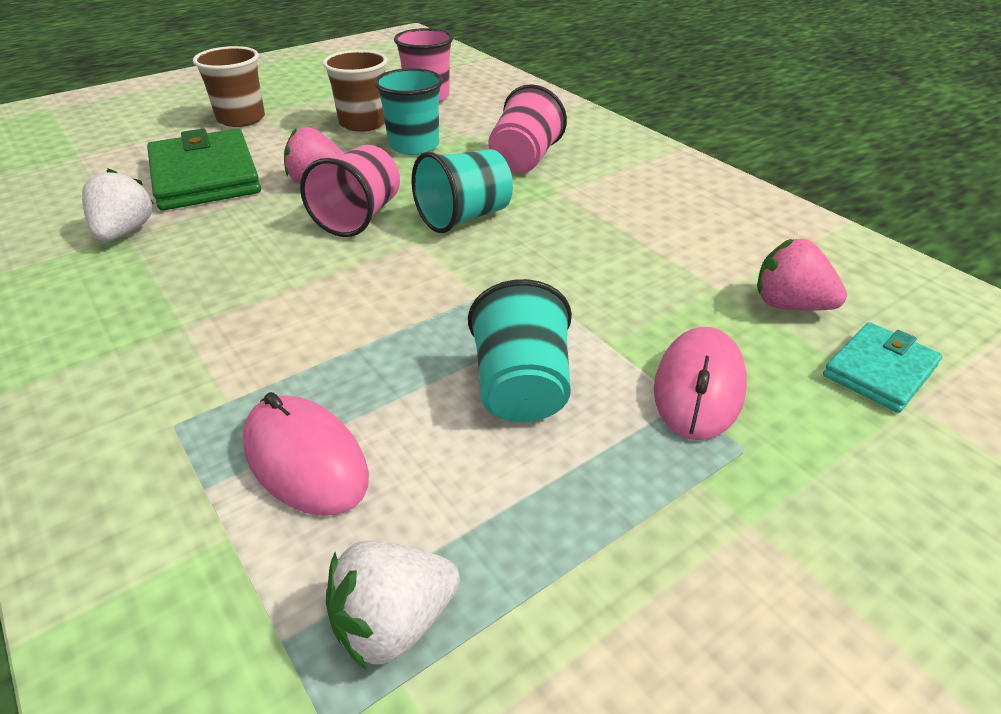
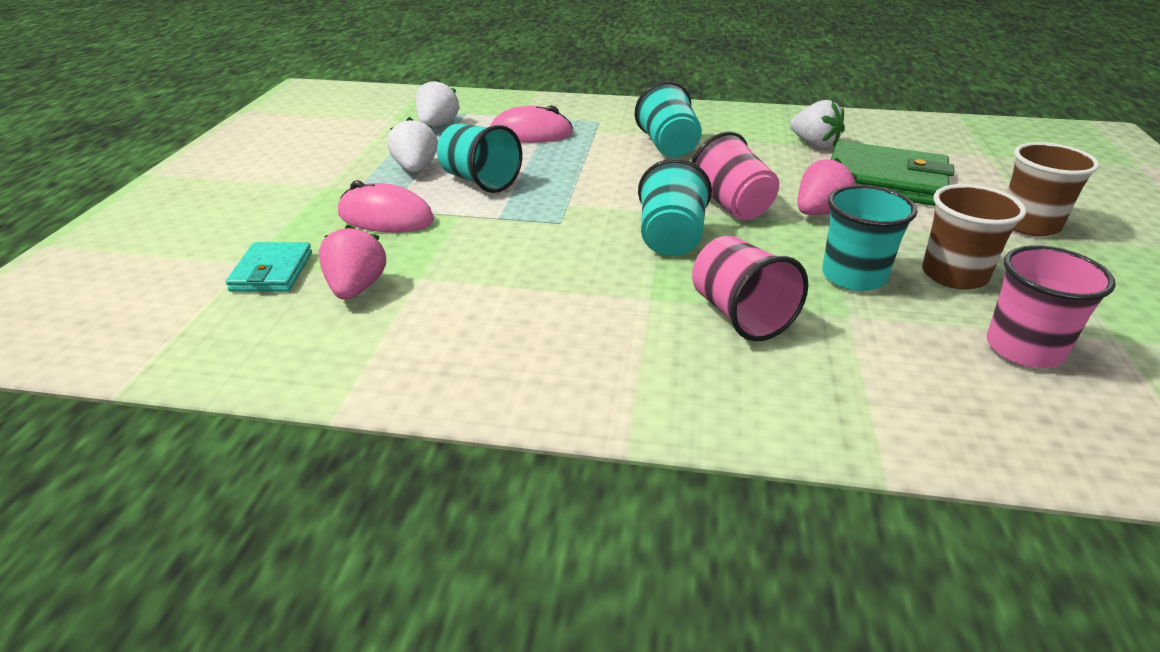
camera: 135 degrees right, 5 degrees down
pink mouse [654,327,747,440] -> pink mouse turned 45 degrees counterclockwise [338,180,434,233]
pink strawberry [757,239,847,311] -> pink strawberry turned 75 degrees counterclockwise [319,225,386,300]
none -> white strawberry [387,117,438,173]
none -> turquoise cup [635,81,702,157]

